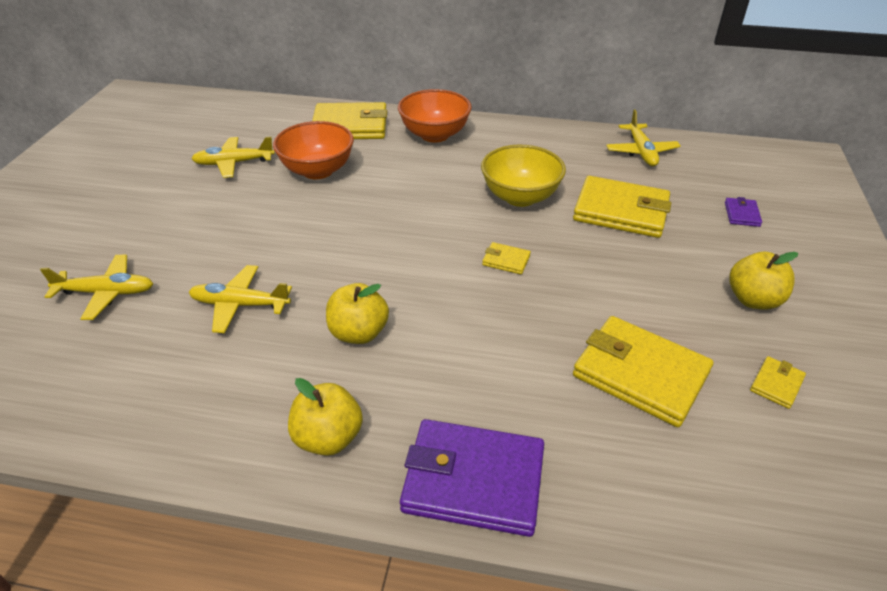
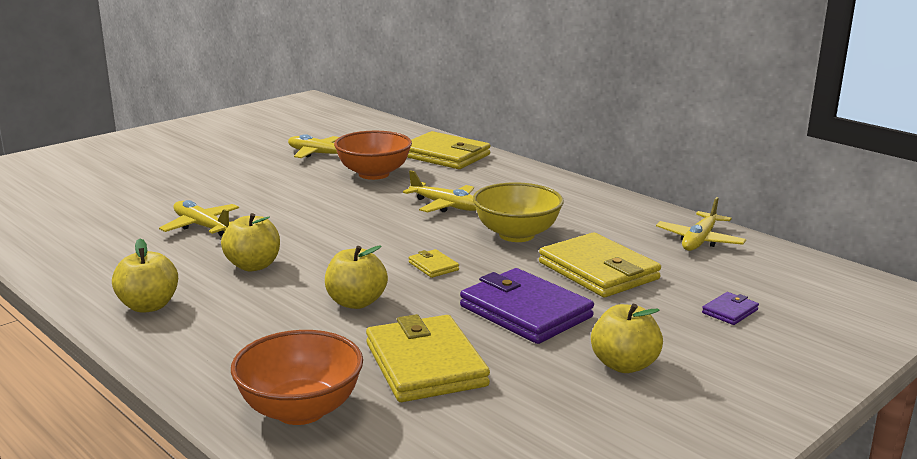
camera: 35 degrees right, 20 degrees down
yellow plane [40,255,153,320] -> yellow plane moved to [403,170,476,212]
orange bowl [398,89,472,143] -> orange bowl moved to [231,330,363,425]
purple wallet [400,419,544,537] -> purple wallet moved to [460,268,594,344]
yellow wallet [750,356,806,409] -> none
none -> yellow apple [325,245,388,309]

